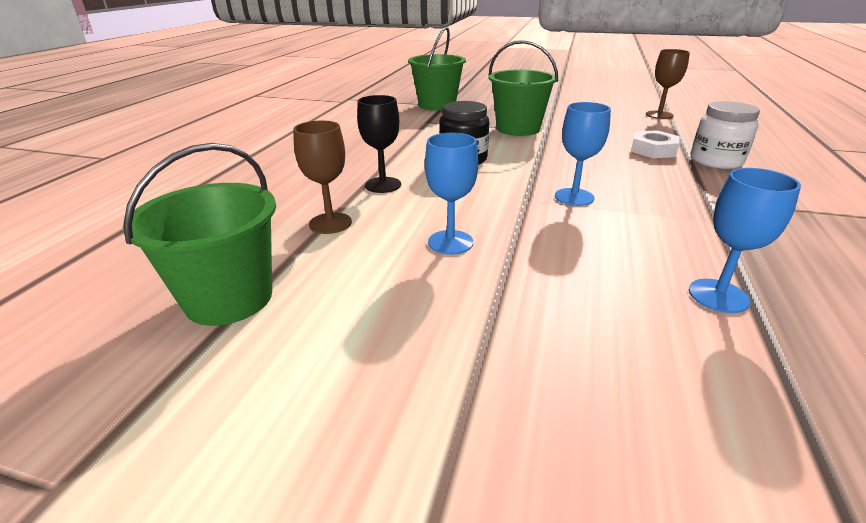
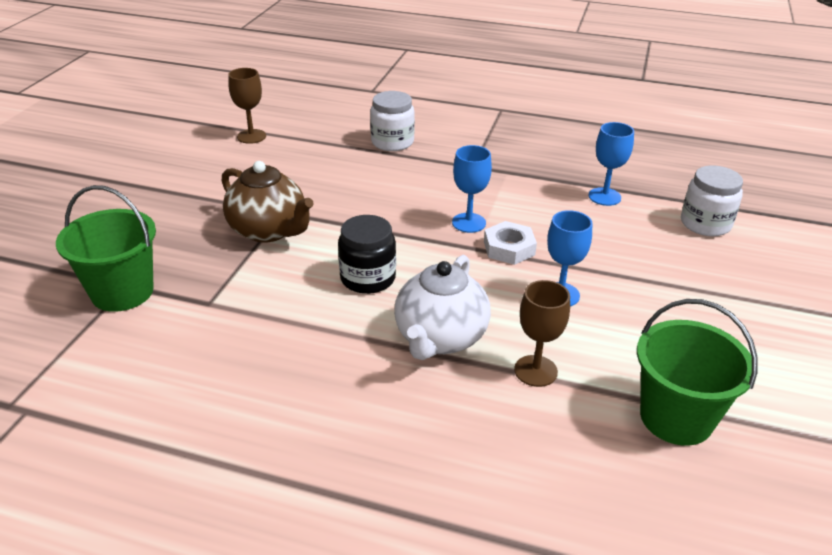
camera: 90 degrees left, 5 degrees up
black goblet [357,95,401,193] -> white teapot [394,255,491,360]
green bucket [489,40,558,136] -> brown teapot [222,161,314,243]
white nut [631,130,680,158] -> white nut moved to [484,221,537,265]
none -> white jar [681,165,743,236]

